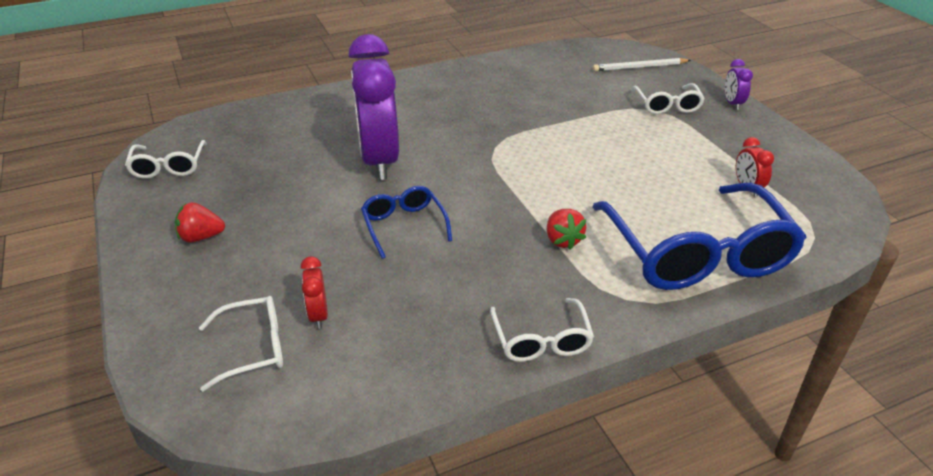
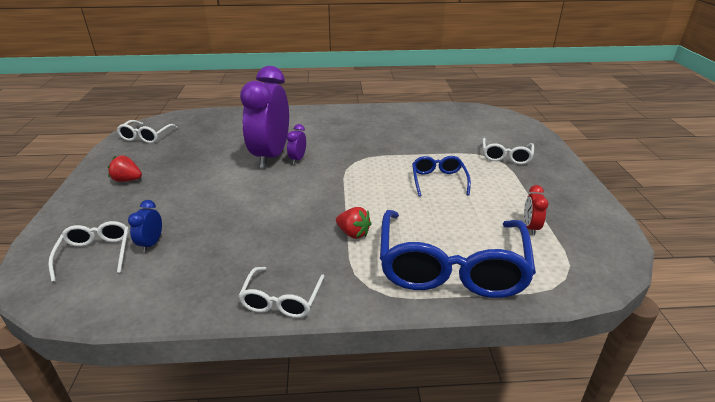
camera: 20 degrees right, 5 degrees down
white glasses [199,296,283,392] -> white glasses turned 105 degrees counterclockwise [48,221,129,282]
red clock [301,256,328,329] -> blue clock [128,200,162,252]
blue glasses [361,186,452,259] -> blue glasses moved to [412,156,471,197]
red strawberry [547,209,586,250] -> red strawberry turned 60 degrees counterclockwise [336,207,372,239]
white pencil [593,58,691,71] -> none
purple clock [725,59,753,110] -> purple clock moved to [287,124,306,164]

